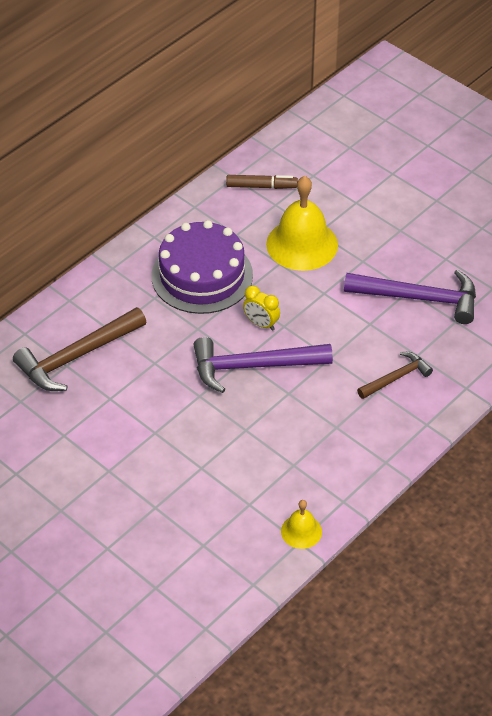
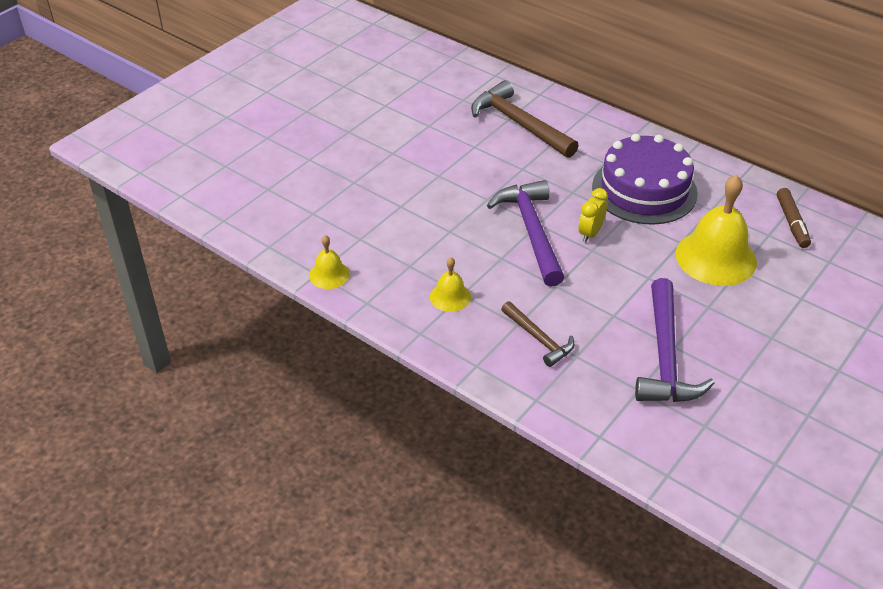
camera: 85 degrees right, 5 degrees down
none -> yellow bell [430,257,471,312]

